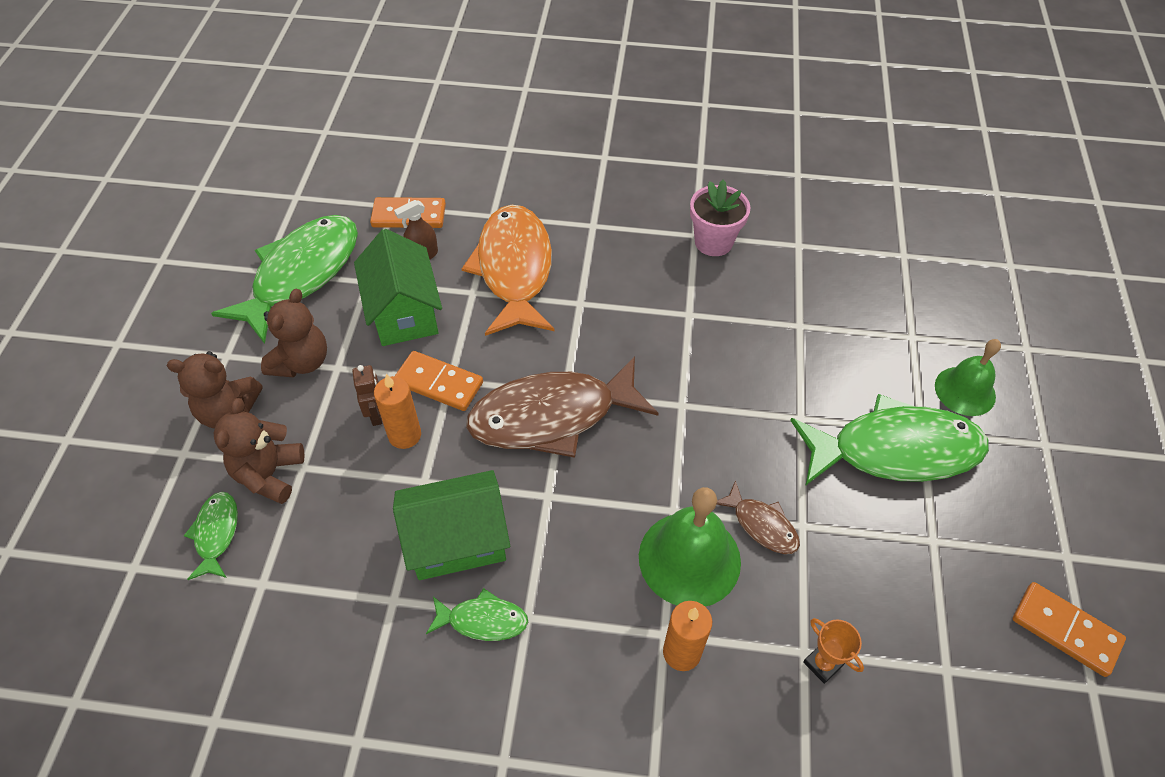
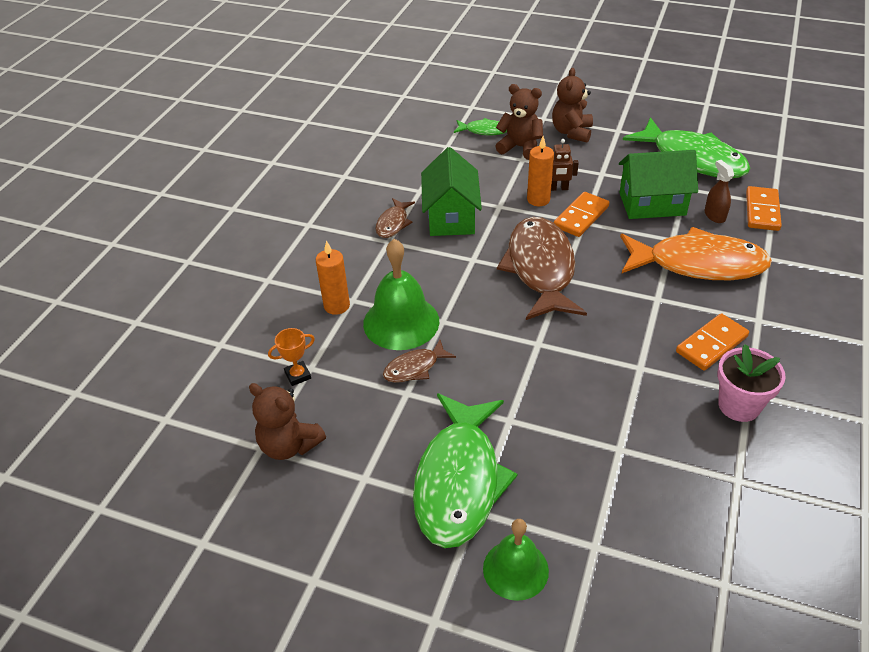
camera: 105 degrees right, 10 degrees down
brown teddy bear [261,289,327,378] -> brown teddy bear moved to [249,383,326,460]
green fish [426,588,528,641] -> brown fish [376,198,415,238]
orange domino [1013,582,1126,677] -> orange domino moved to [676,313,749,371]

